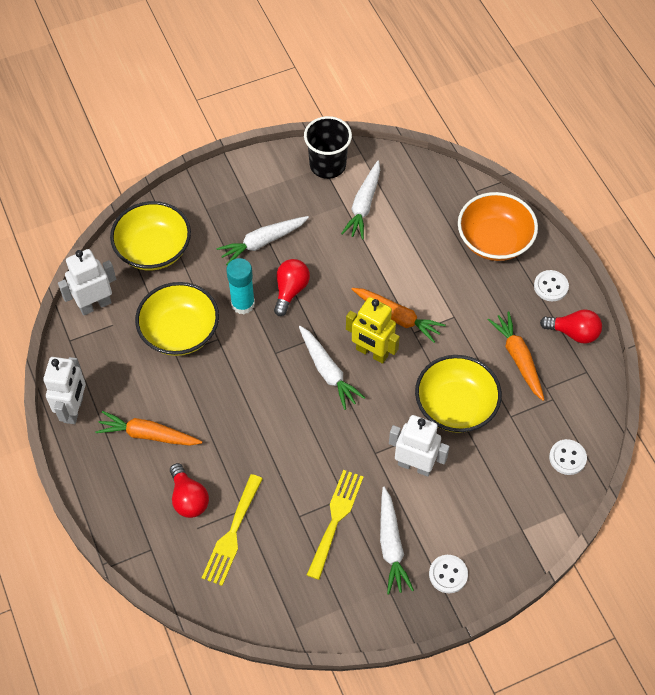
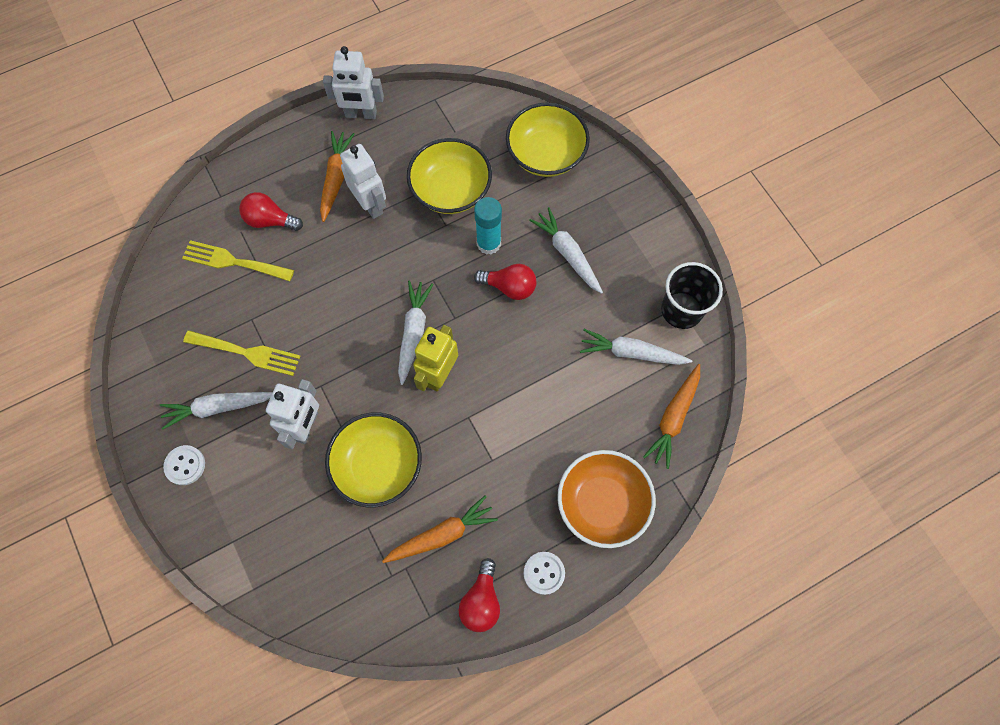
camera: 85 degrees right, 10 degrees up
white robot [58,249,116,316] -> white robot moved to [340,144,386,219]
red light bulb [170,463,209,518] -> red light bulb turned 45 degrees clockwise [239,192,303,231]
white carrot [299,326,365,410] -> white carrot turned 135 degrees clockwise [398,280,433,385]
orange carrot [352,288,446,343] -> orange carrot moved to [643,364,700,469]
white button [549,439,587,475] -> none

